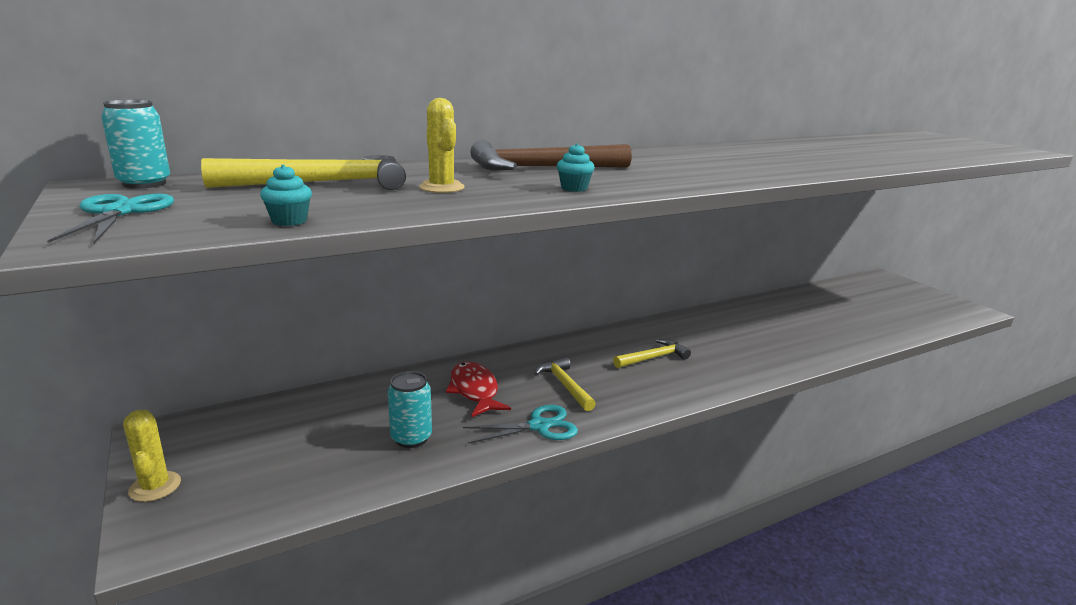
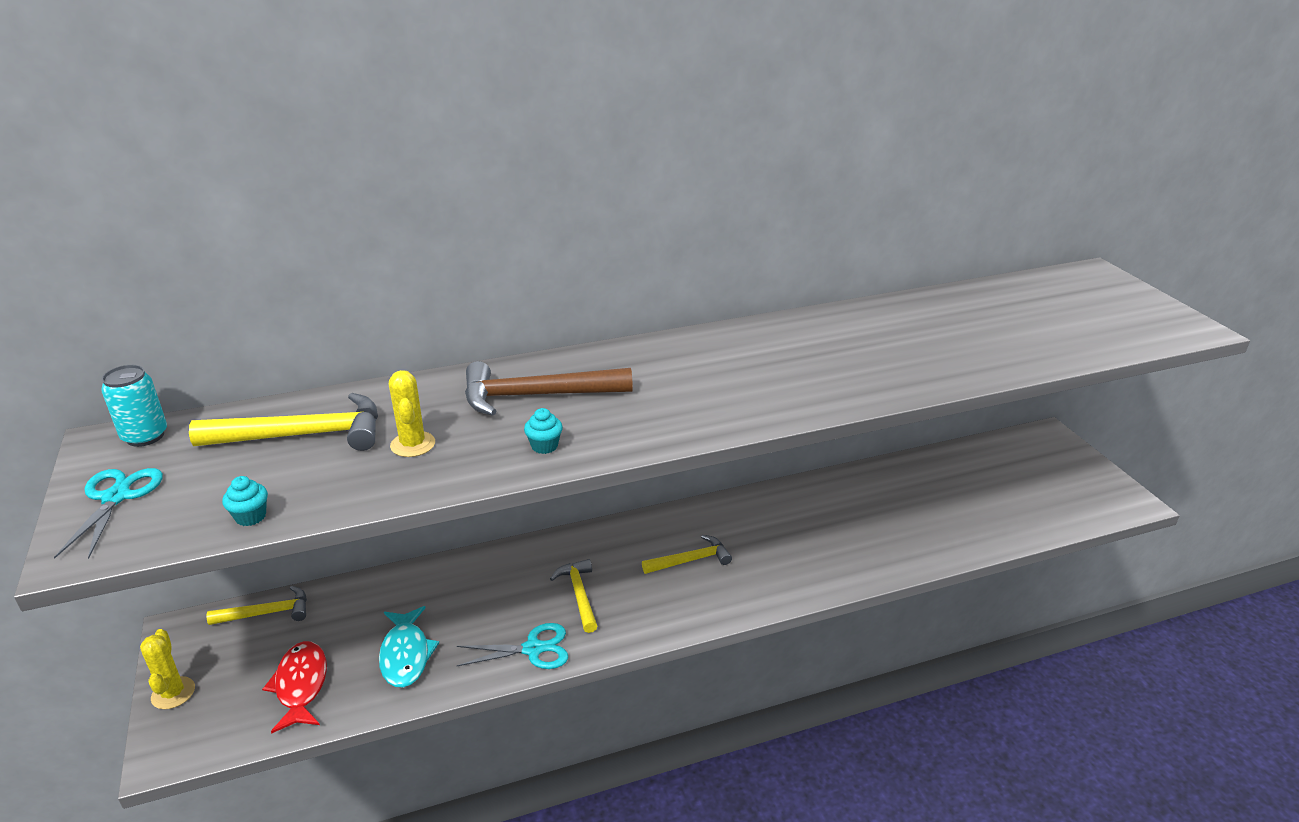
camera: 10 degrees right, 10 degrees up
turquoise can [388,371,432,448] -> turquoise fish [379,606,439,688]
red fish [446,362,511,417] -> red fish moved to [262,641,327,734]
none -> yellow hammer [207,586,307,625]

